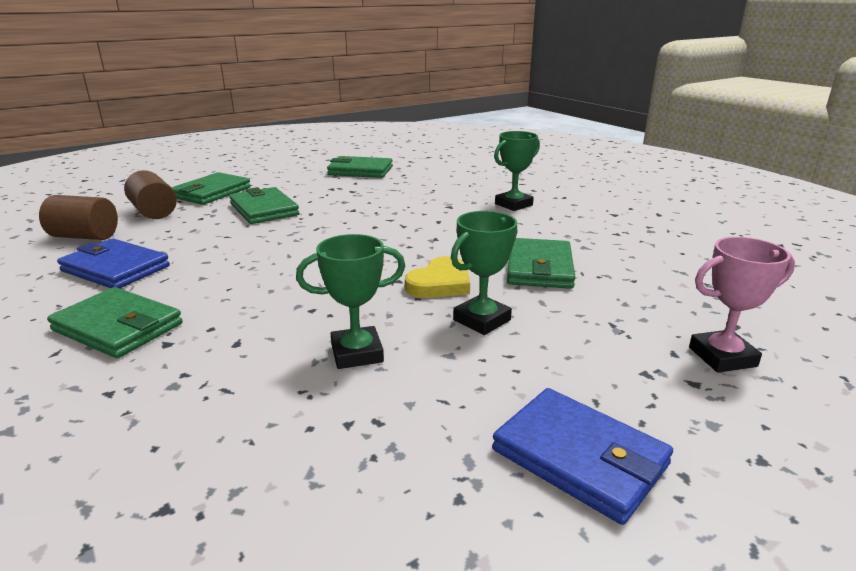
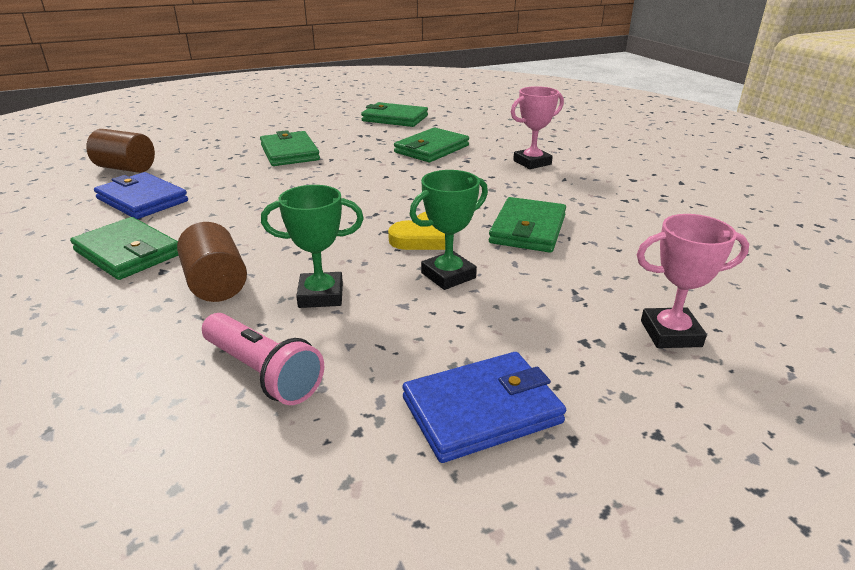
camera: 10 degrees right, 5 degrees up
brown cylinder [124,170,177,219] -> brown cylinder moved to [177,222,247,302]
green wallet [171,172,251,205] -> green wallet moved to [394,127,469,162]
blue wallet [492,388,673,525] -> blue wallet turned 75 degrees counterclockwise [402,352,566,463]
green trophy [494,131,540,211] -> pink trophy [511,86,564,169]
none -> pink flashlight [202,313,324,405]

